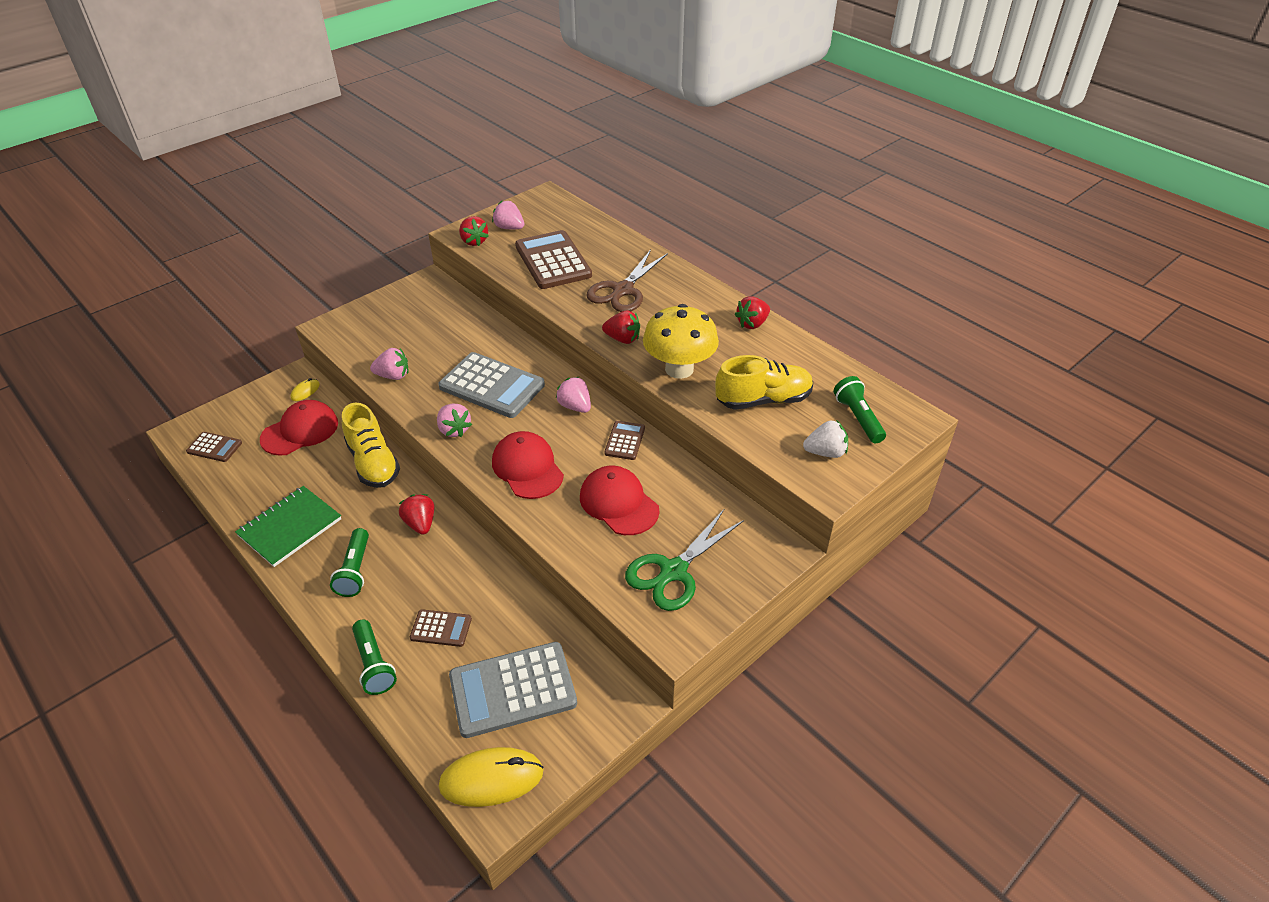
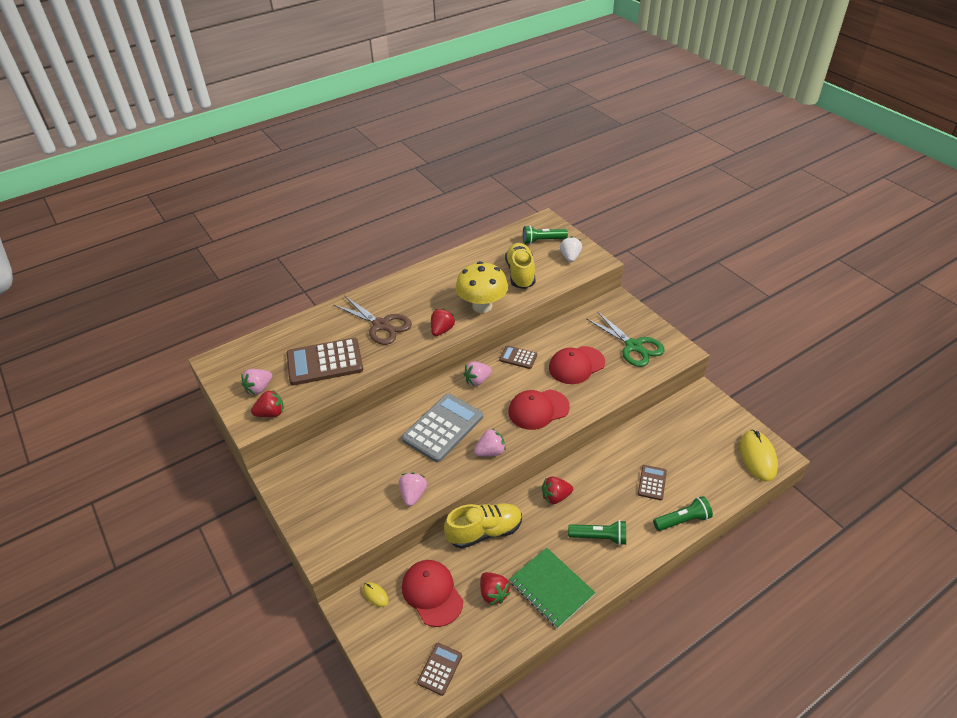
camera: 80 degrees left, 0 degrees up
grey calculator [449,642,577,738] -> none
red strawberry [735,296,770,329] -> red strawberry moved to [480,572,511,605]

